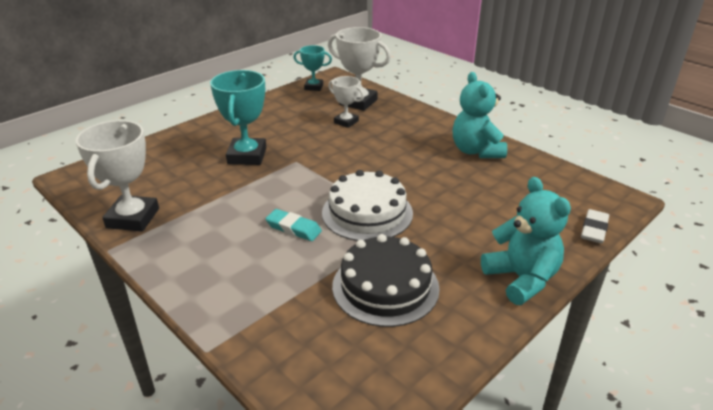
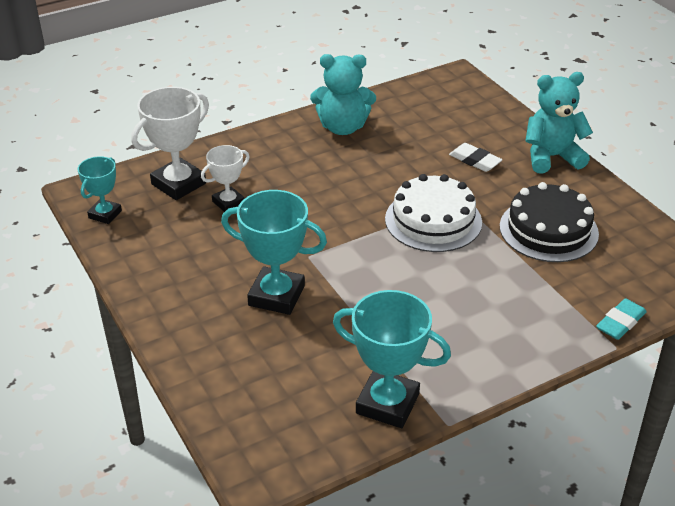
camera: 75 degrees left, 5 degrees up
white trophy [76,120,159,231] -> turquoise trophy [333,290,451,428]
turquoise eraser [265,209,322,241] -> turquoise eraser moved to [596,298,647,340]
white eraser [581,209,609,243] -> white eraser moved to [449,143,503,172]

